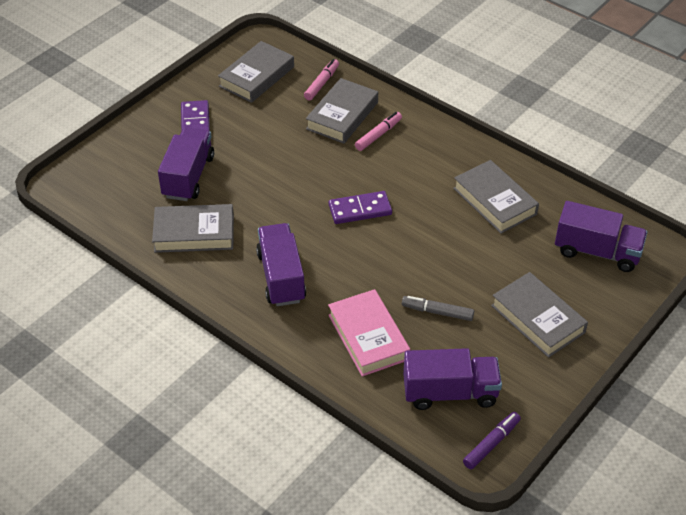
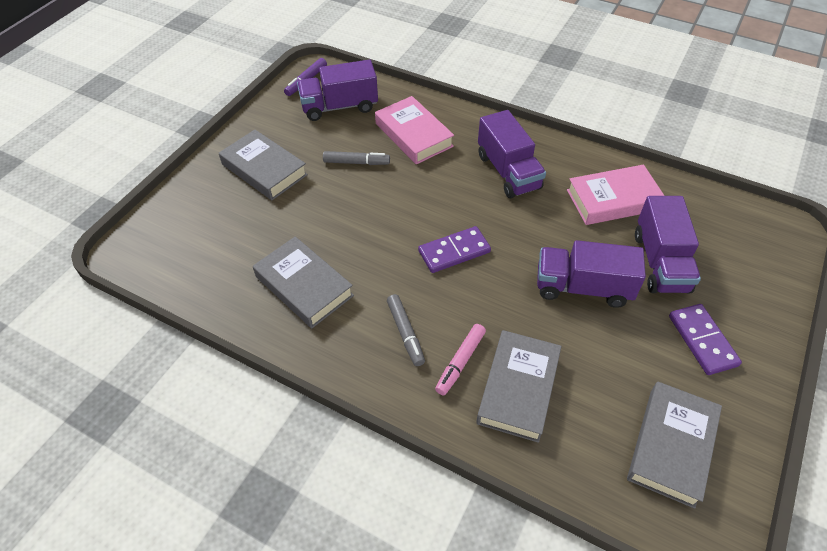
camera: 170 degrees right, 5 degrees up
grey book [152,204,234,253] -> pink book [567,164,665,225]
pink marker [304,59,339,101] -> none
purple truck [555,201,647,272] -> purple truck moved to [537,240,646,308]
none -> grey marker [387,294,425,366]

